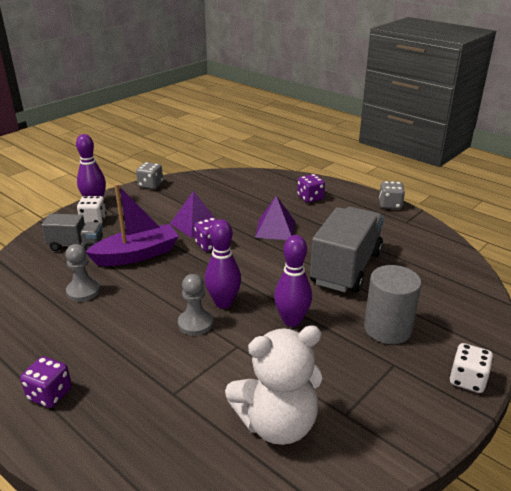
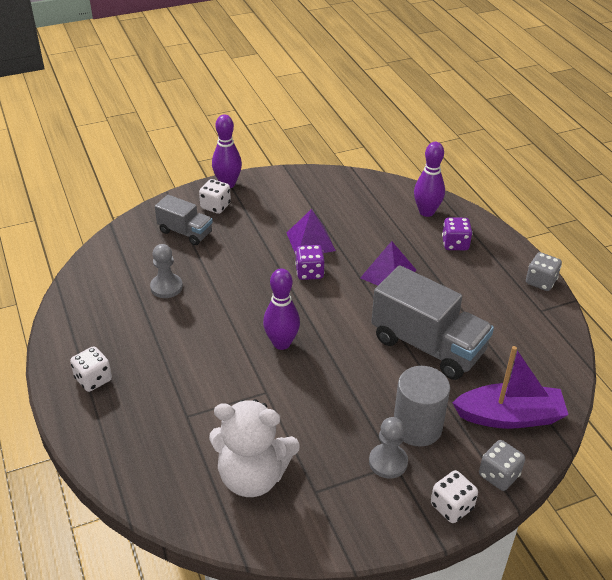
camera: 25 degrees right, 10 degrees up
purple dice [20,356,72,408] -> white dice [70,346,112,392]
purple boat [86,184,179,266] -> purple boat moved to [452,346,568,429]
grey dice [136,162,163,189] -> grey dice moved to [479,440,525,491]
grey pawn [178,274,213,335] -> grey pawn moved to [369,417,408,478]
purple bowling pin [274,235,312,327] -> purple bowling pin moved to [414,142,445,217]
grey truck [310,207,384,293] -> grey truck turned 75 degrees clockwise [371,265,494,380]

